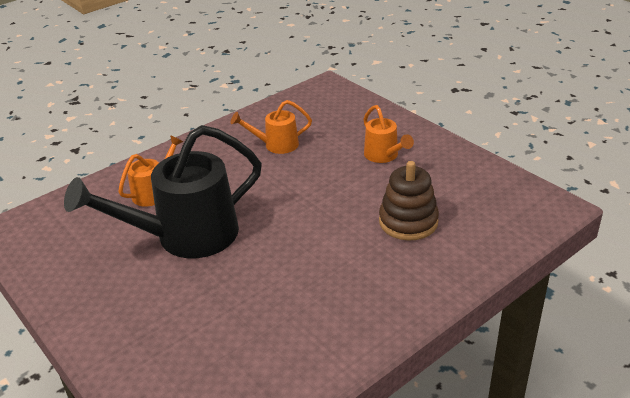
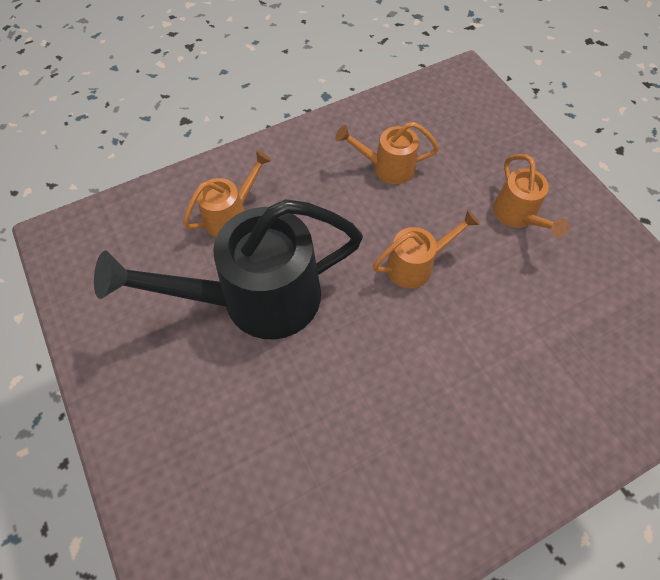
camera: 10 degrees right, 25 degrees up
brown stacking toy [379,161,439,241] -> none
none -> orange watering can [372,210,480,288]

